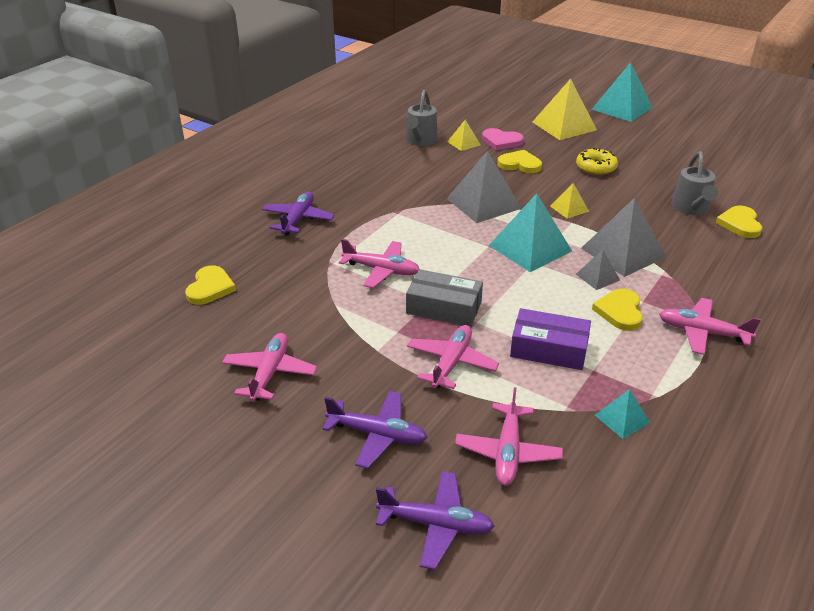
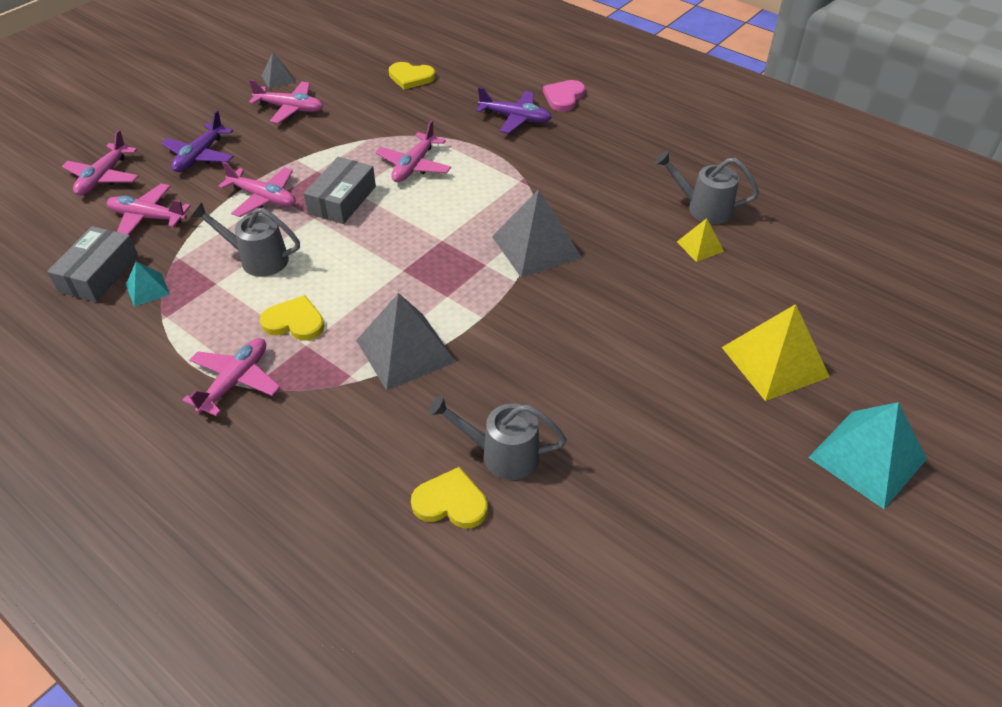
camera: 95 degrees right, 10 degrees up
purple plane [376,471,495,570] -> pink plane [62,130,139,195]
pink heart [482,128,524,150] -> pink heart moved to [543,80,585,112]
turquoise pyramid [489,193,572,272] -> none
yellow heart [497,150,542,173] -> none
purple box [510,308,591,370] -> grey watering can [191,203,300,277]
yellow pyramid [550,183,589,219] -> none
yellow donut [576,148,618,175] -> none
grey pyramid [576,250,620,290] -> grey pyramid moved to [262,52,295,89]
none -> grey box [47,226,138,302]

